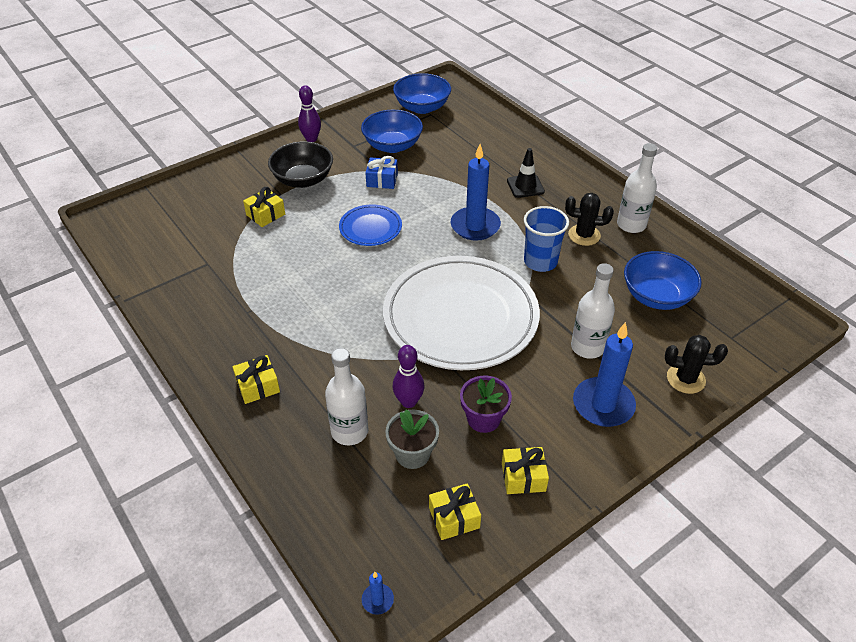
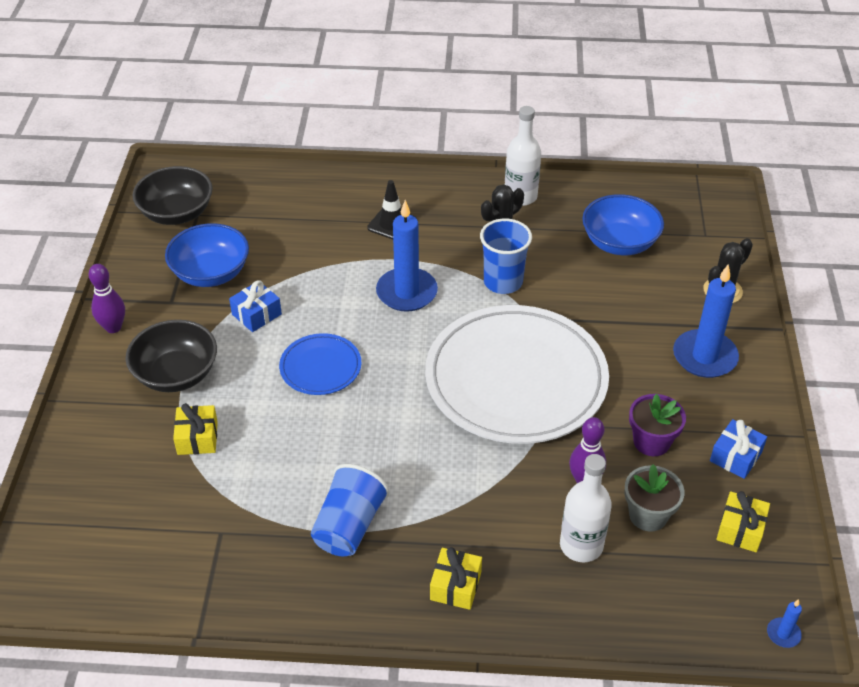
camera: 50 degrees left, 0 degrees up
blue bowl [393,73,451,114] -> black bowl [132,166,213,225]
yellow gift [502,447,549,494] -> blue gift [710,419,767,479]
white bottle [571,263,615,359] -> none
none -> blue cup [311,464,390,556]

